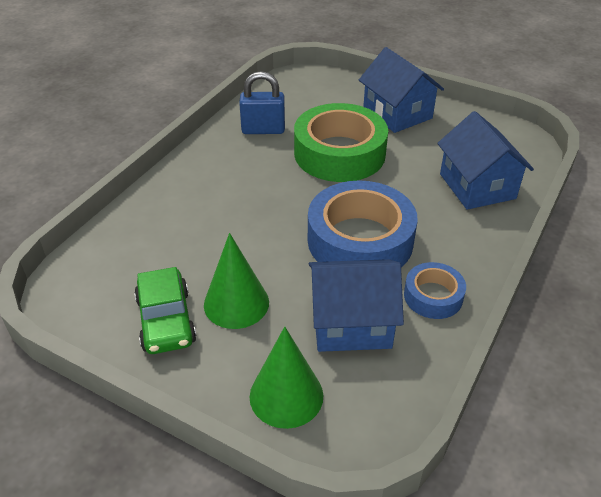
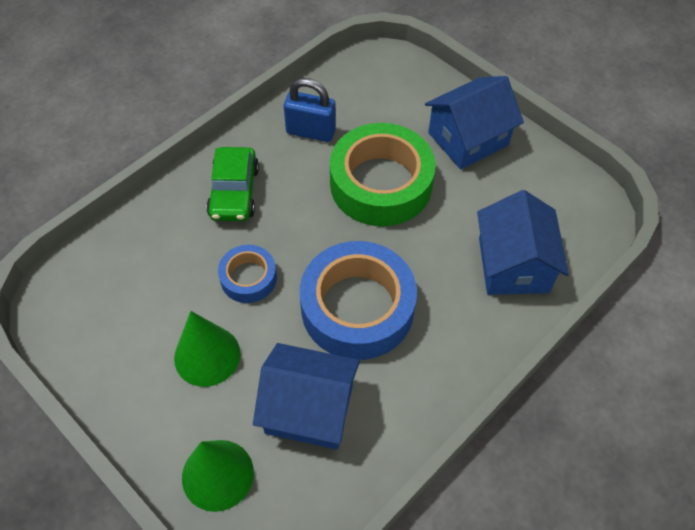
camera: 15 degrees right, 15 degrees up
green car [134,267,196,354] -> green car moved to [206,147,259,221]
blue house [359,47,444,133] -> blue house turned 75 degrees clockwise [425,76,524,170]
blue tape [404,262,466,319] -> blue tape moved to [218,245,277,303]

